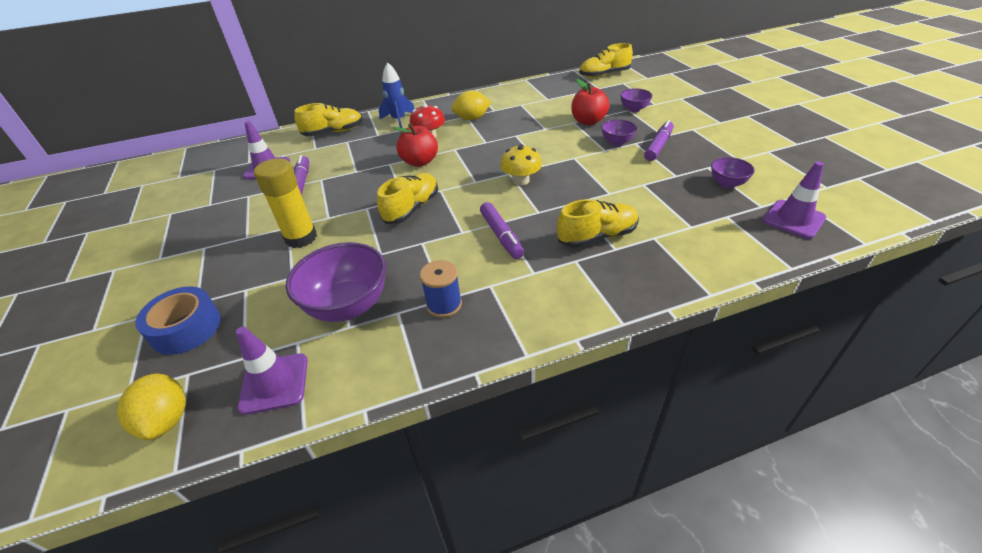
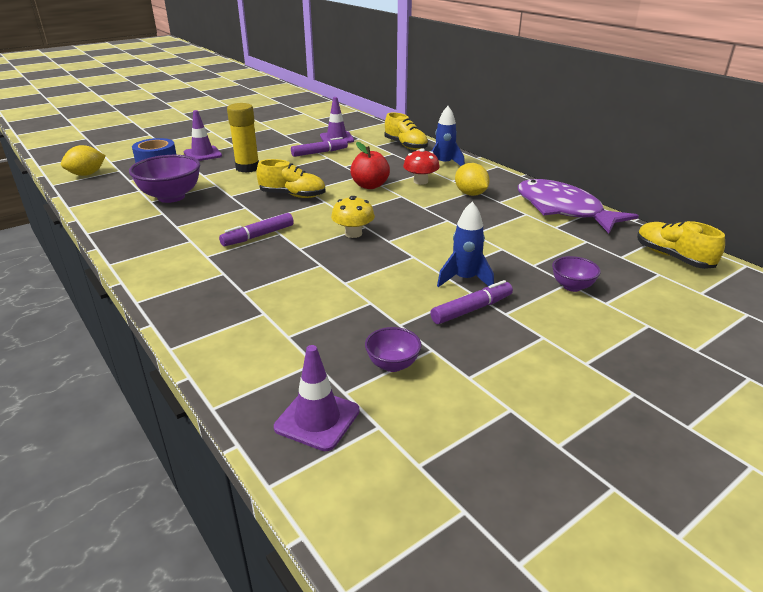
camera: 70 degrees right, 10 degrees down
purple traffic cone [236,327,308,415] -> purple traffic cone moved to [184,110,222,161]
blue spool [420,260,462,318] -> none
yellow shoe [557,199,639,248] -> none
red apple [571,79,609,125] -> none
purple bowl [601,119,637,146] -> blue rocket [437,202,494,287]
purple marker [644,120,674,161] -> purple marker turned 45 degrees counterclockwise [430,280,513,324]
none -> purple fish [518,179,639,233]

